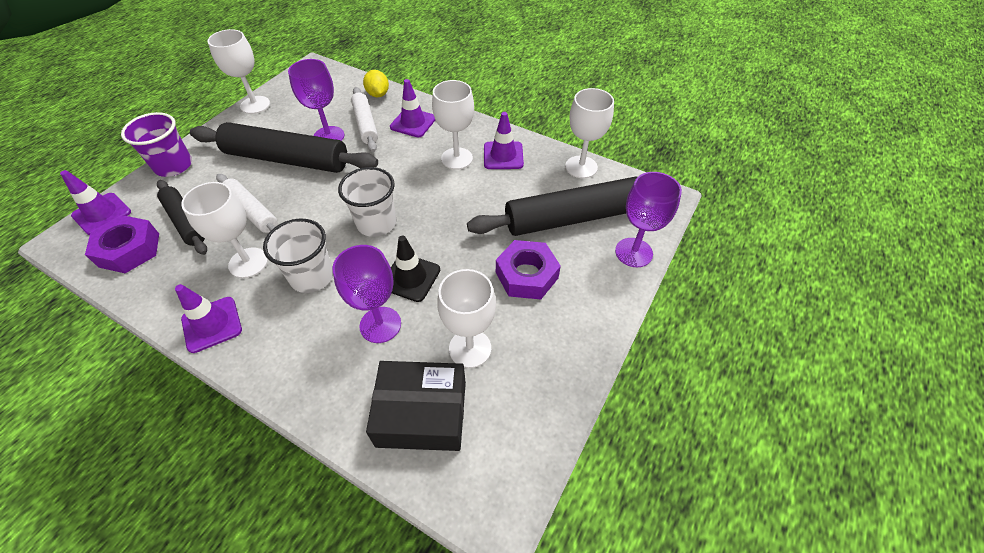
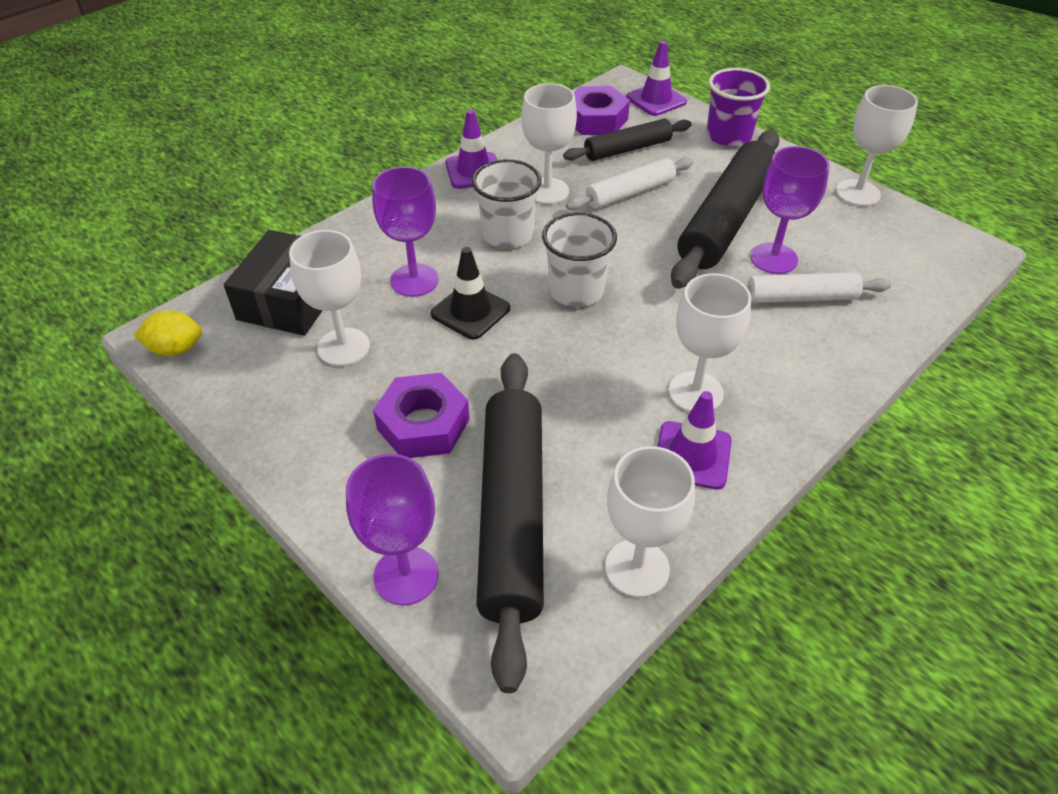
camera: 105 degrees right, 5 degrees down
yellow lemon [363,70,389,97] -> yellow lemon moved to [134,310,202,356]
purple traffic cone [390,79,435,137] -> none

